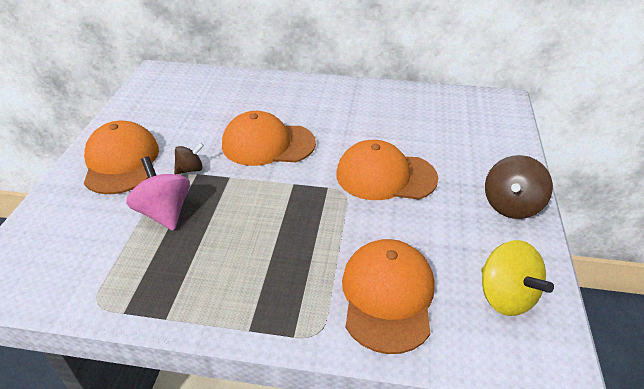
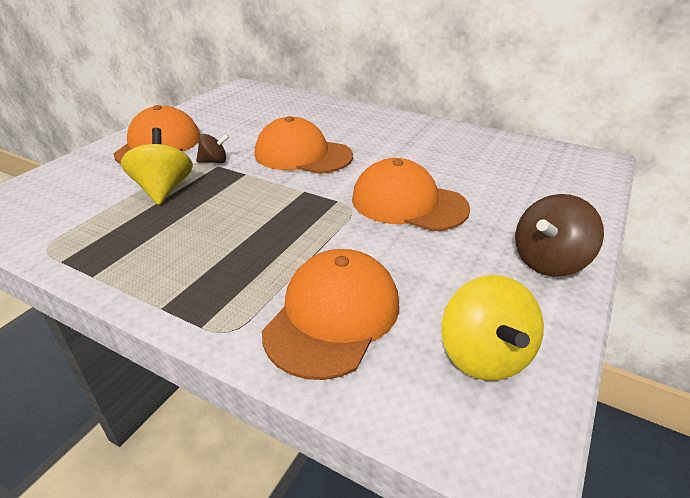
camera: 20 degrees right, 5 degrees down
pink spinning top [126,157,190,231] -> yellow spinning top [121,127,193,205]

